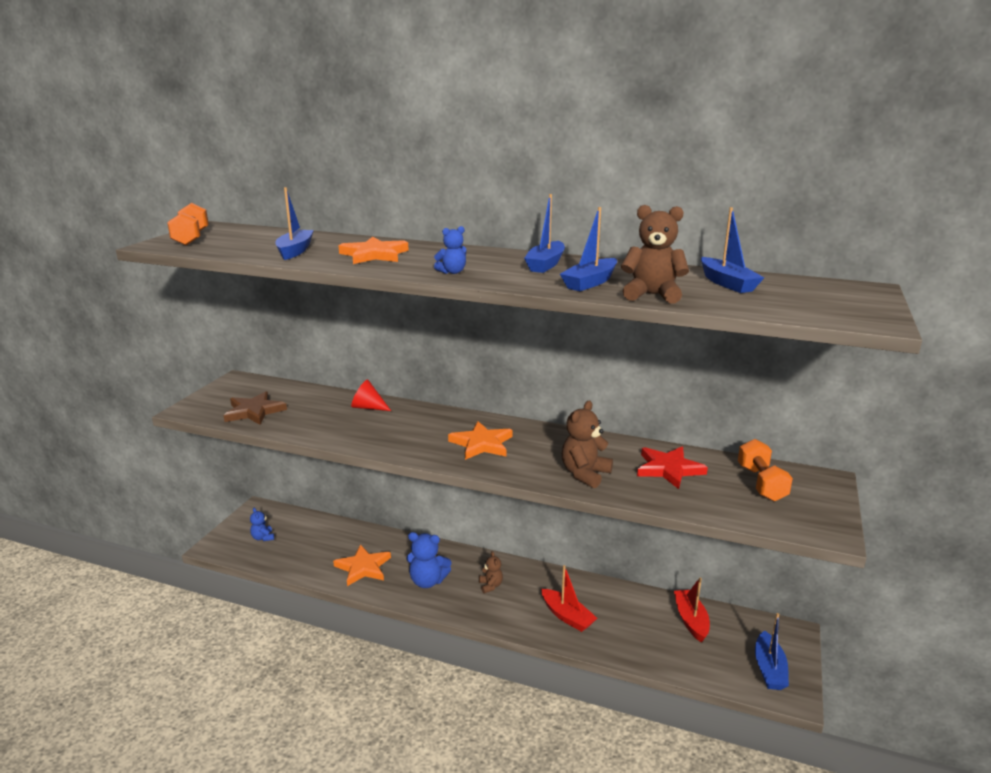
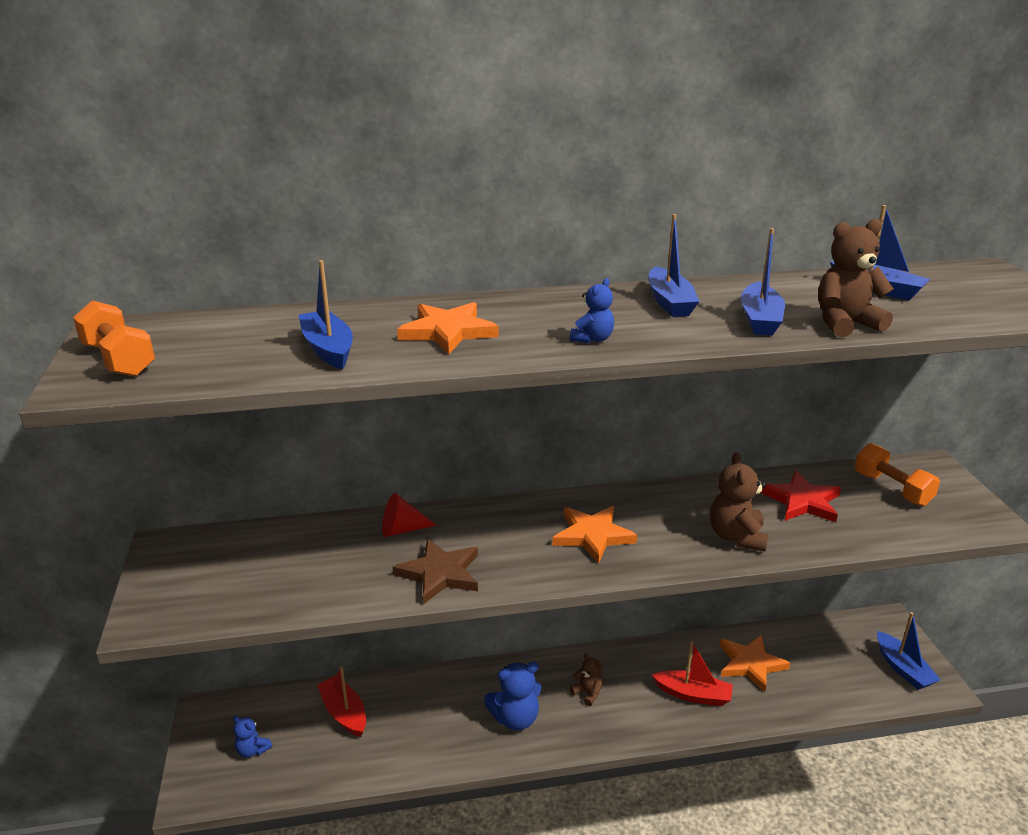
camera: 30 degrees left, 5 degrees up
brown star [223,391,287,425] -> brown star moved to [393,538,478,605]
orange star [333,544,391,586] -> orange star moved to [720,635,790,692]
red boat [674,577,710,643] -> red boat moved to [317,666,366,737]

